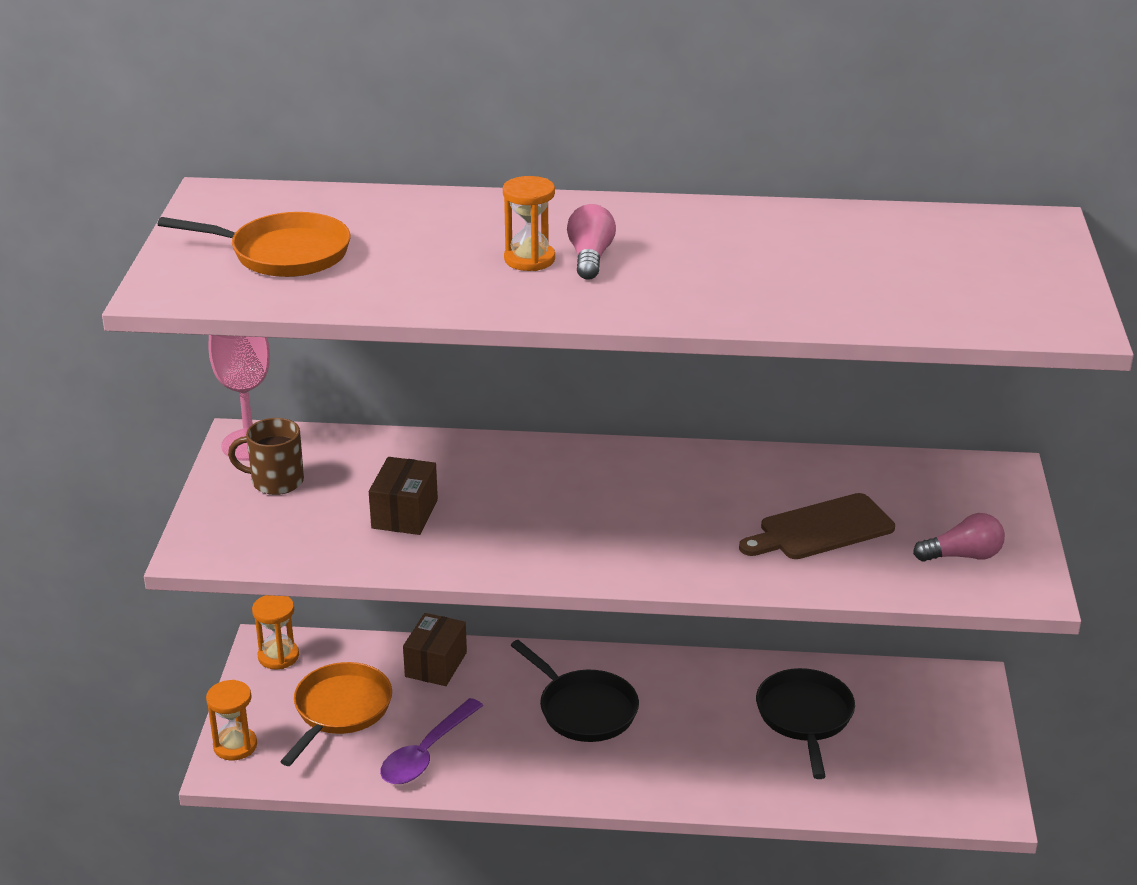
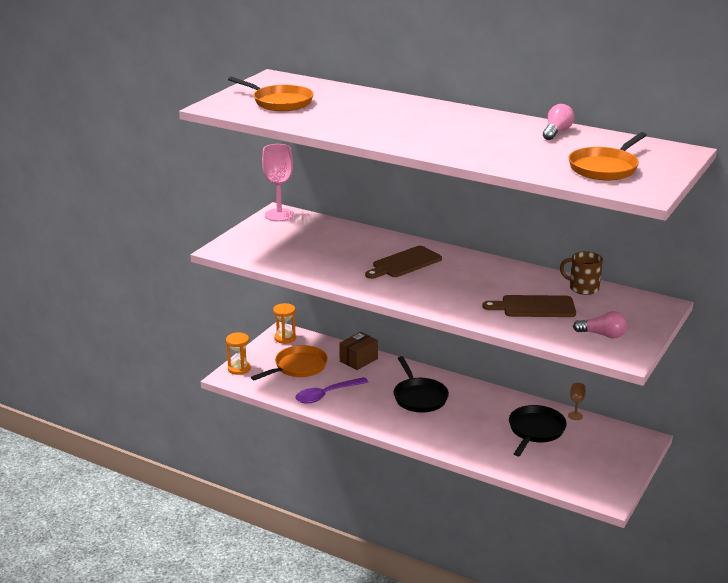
camera: 25 degrees right, 5 degrees down
brown mug [228,418,304,495] -> brown mug moved to [560,251,603,295]
brown box [369,457,438,535] -> none
orange hourglass [503,176,555,271] -> none
pink light bulb [567,204,616,280] -> pink light bulb moved to [543,104,575,140]
none -> brown cutting board [365,246,442,279]
none -> orange pan [568,132,647,180]
none -> brown goblet [568,383,586,420]

